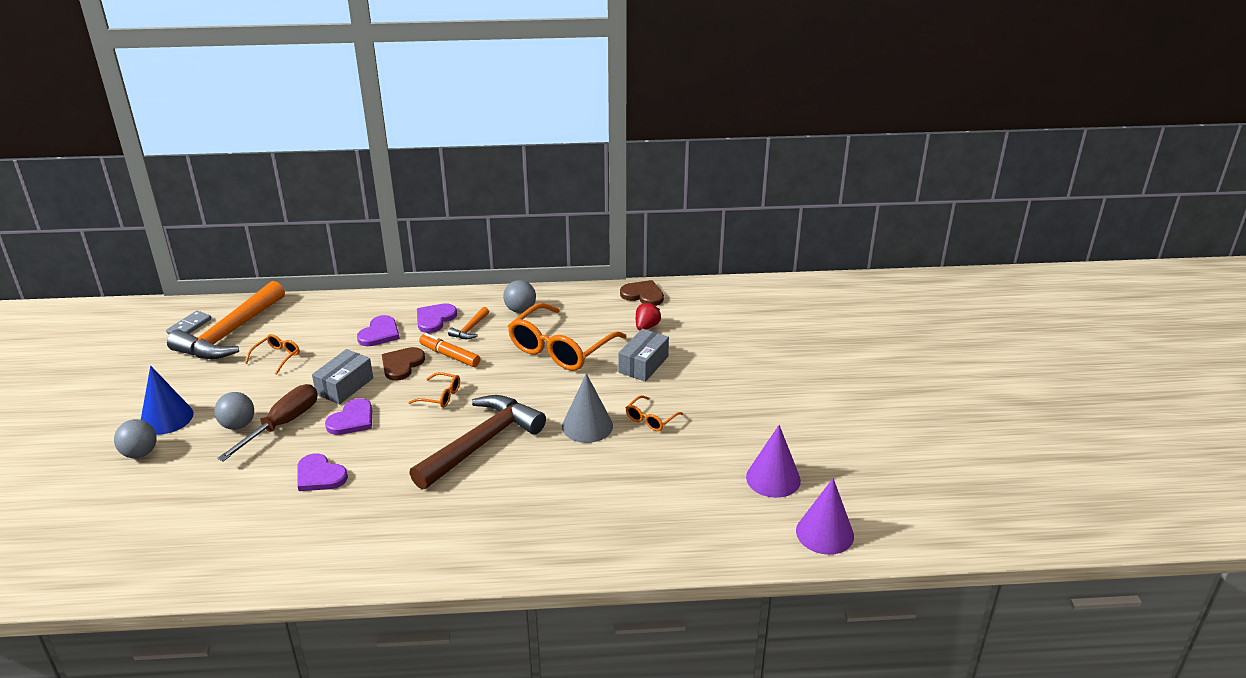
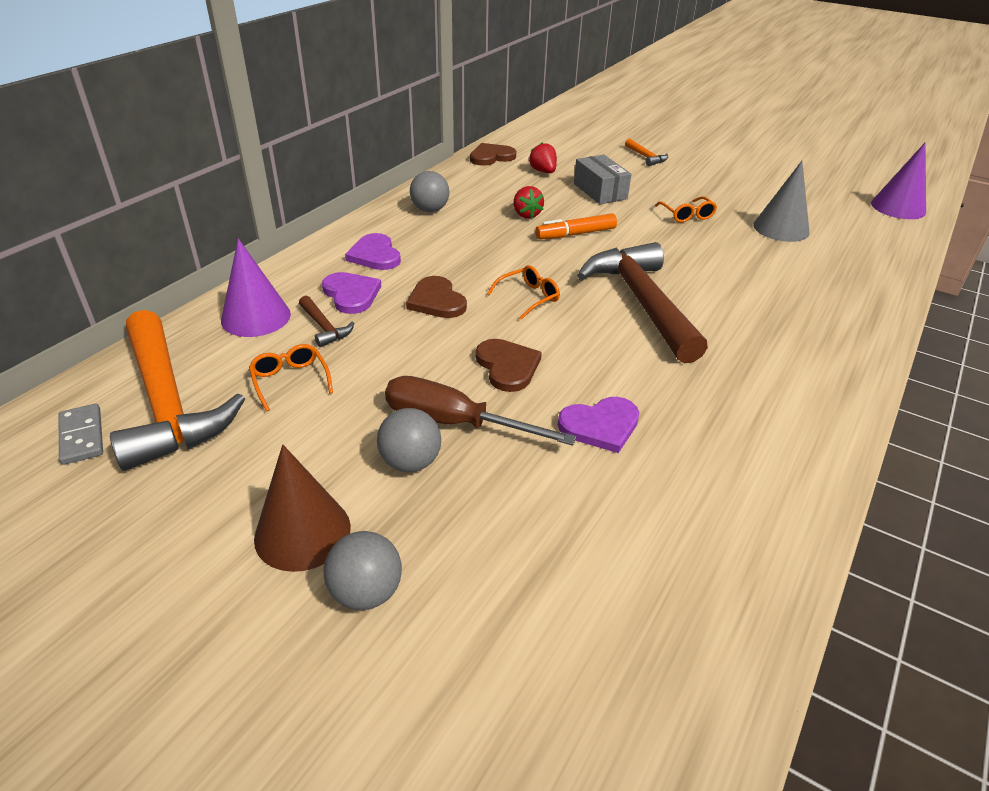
camera: 55 degrees left, 5 degrees up
blue cone [141,366,193,435] -> brown cone [254,445,351,572]
brown screwdriver [217,384,318,462] -> brown screwdriver turned 45 degrees counterclockwise [385,376,576,446]
grey box [312,349,373,404] -> none
purple heart [325,398,372,435] -> brown heart [476,339,542,392]
orange marker [419,333,480,367] -> orange marker moved to [535,213,617,239]
orange hammer [448,307,489,339] -> orange hammer moved to [625,139,668,166]
orange glasses [508,303,627,371] -> red strawberry [513,186,544,219]
grey cone [562,373,613,443] -> grey cone moved to [753,161,810,242]
purple cone [746,425,801,498] -> purple cone moved to [221,239,291,337]
none -> brown hammer [299,296,354,347]

